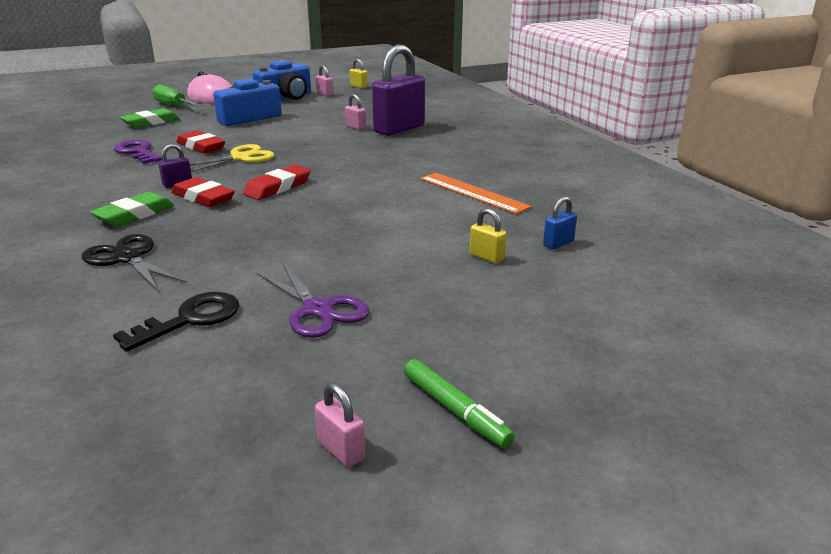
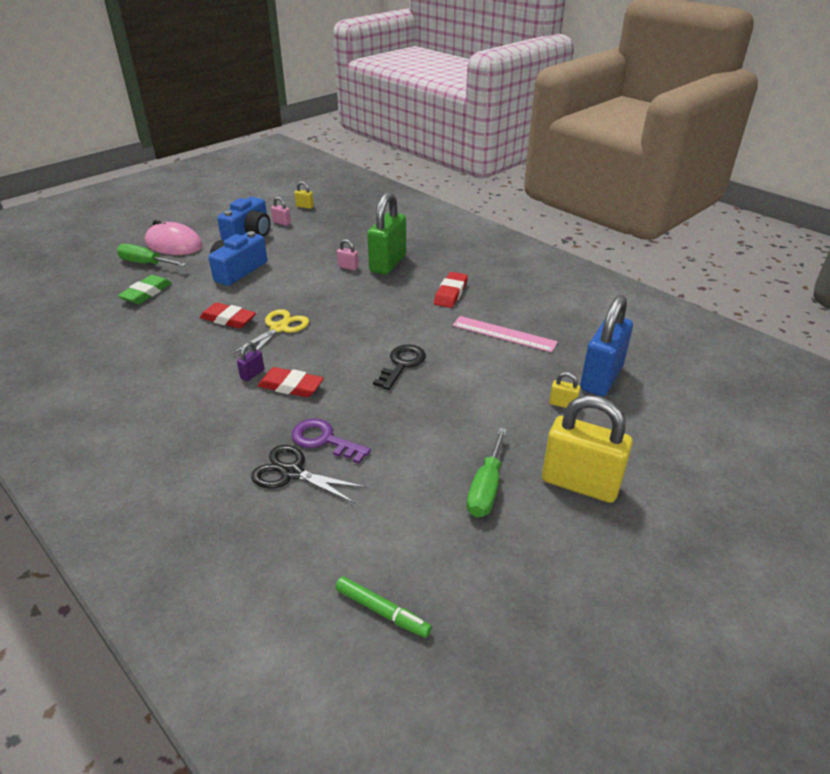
camera: 20 degrees left, 10 degrees up
green eraser [90,192,175,227] -> none
black key [113,292,240,352] -> black key moved to [373,344,426,390]
purple key [114,140,162,164] -> purple key moved to [292,419,371,464]
red eraser [243,165,311,200] -> red eraser moved to [434,272,468,308]
purple scissors [257,264,369,338] -> green screwdriver [467,428,507,517]
pink padlock [315,383,365,467] -> none
purple padlock [372,44,425,136] -> green padlock [367,192,406,275]
green marker [404,359,515,448] -> green marker moved to [335,576,432,638]
orange ruler [420,173,531,214] -> pink ruler [452,316,558,352]
blue padlock [543,196,577,250] -> blue padlock [580,295,633,396], size x2.43
none -> yellow padlock [542,395,633,503]

